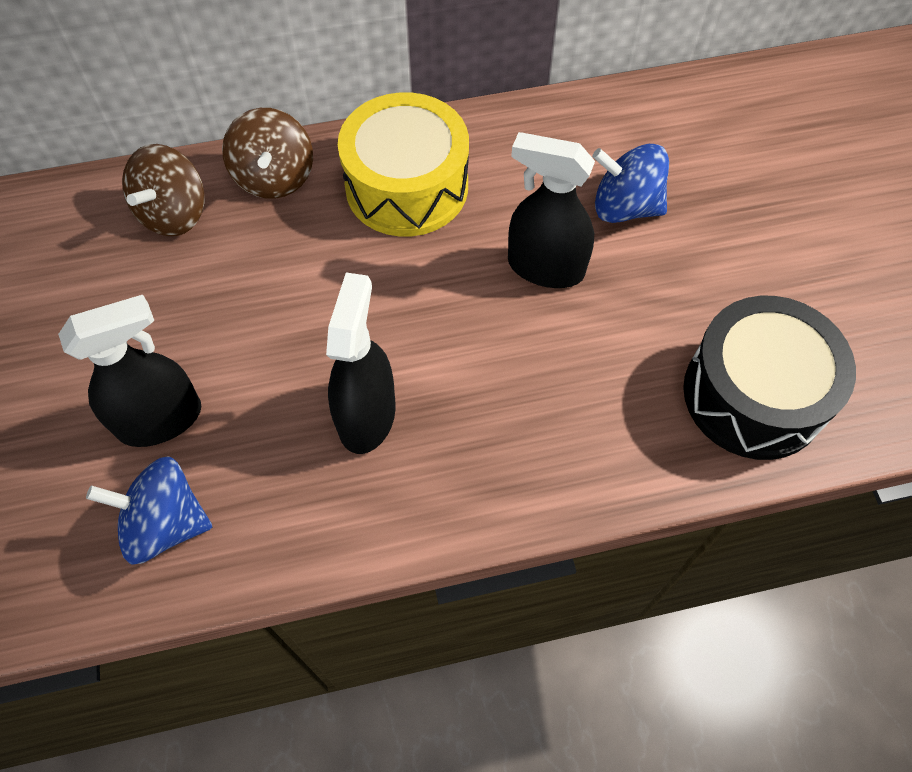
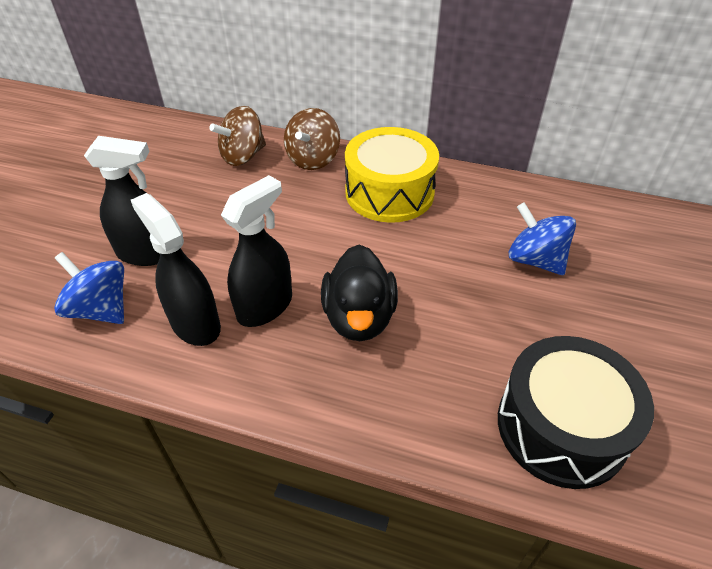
camera: 30 degrees right, 15 degrees down
black spray bottle [508,132,595,288] -> black spray bottle moved to [131,193,221,346]
none -> black duck [321,245,398,341]

